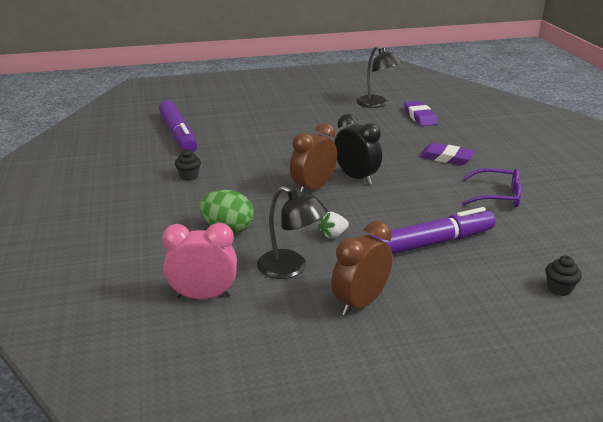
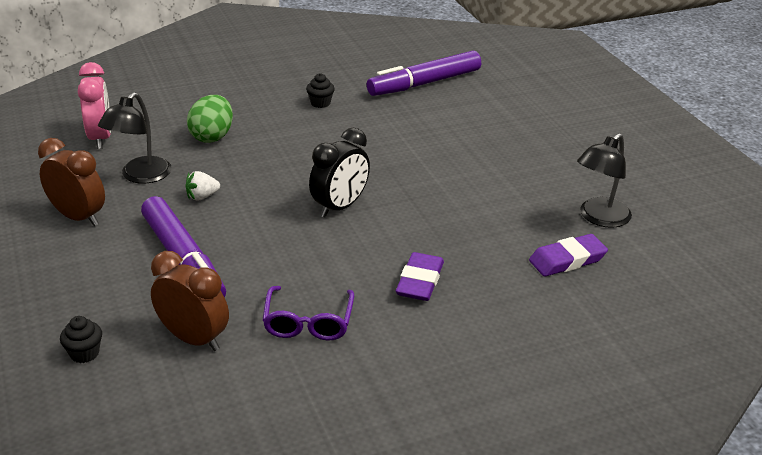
camera: 80 degrees right, 5 degrees up
brown clock [290,123,337,194] -> brown clock moved to [151,251,229,351]
white strawberry [318,212,349,238] -> white strawberry turned 75 degrees counterclockwise [185,171,220,201]

